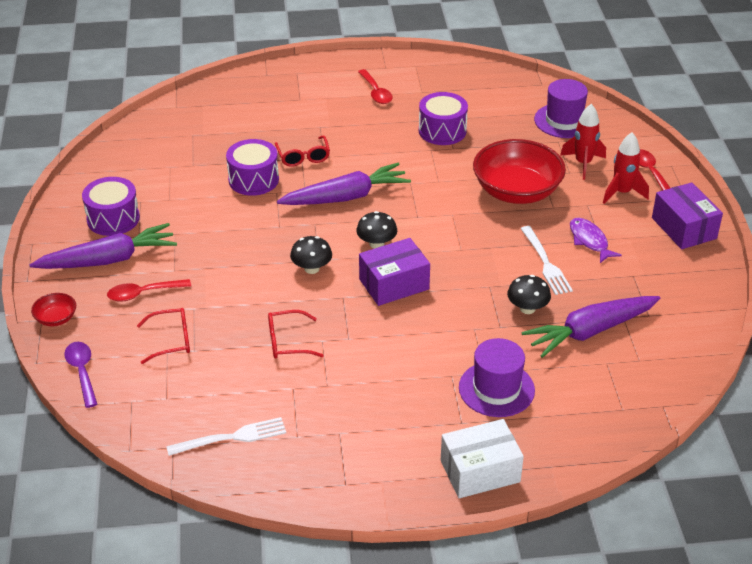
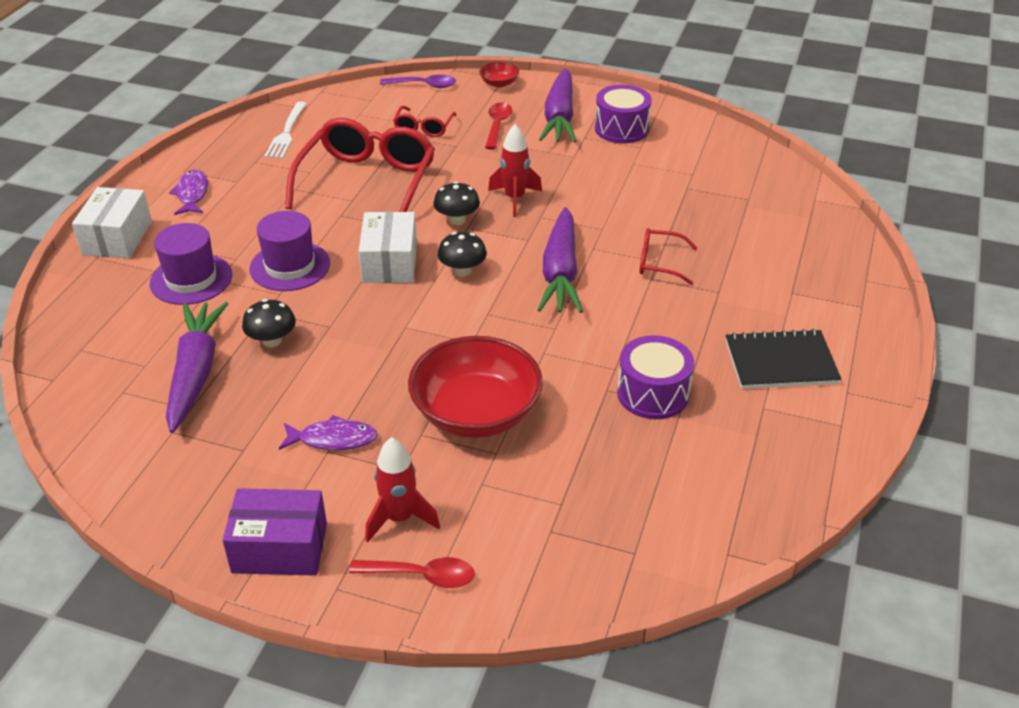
camera: 115 degrees right, 0 degrees up
purple drum [226,139,279,196] -> none
red glasses [268,310,324,359] -> red glasses [285,118,435,212], size x2.14
red spoon [358,69,393,104] -> black notebook [725,329,841,389]
purple box [359,238,430,306] -> white box [359,212,417,283]
white fork [520,226,573,295] -> none
purple hat [534,79,588,138] -> purple hat moved to [249,211,330,291]
red rocket [560,104,606,180] -> red rocket moved to [488,124,542,217]
none -> purple fish [169,169,208,215]

